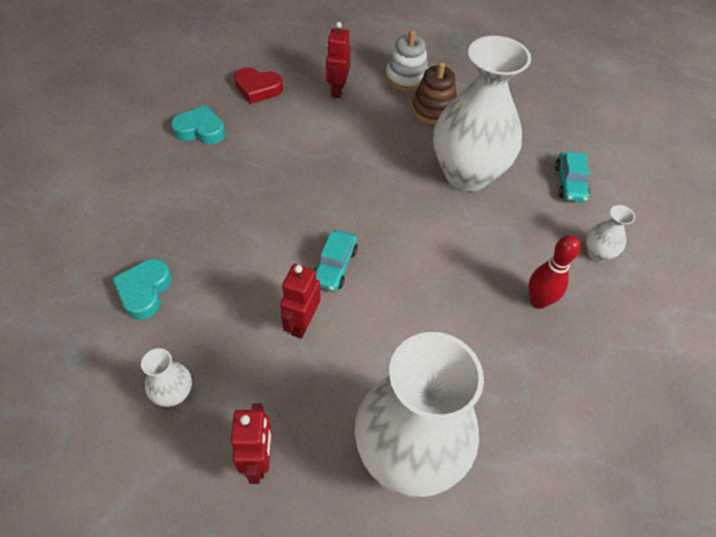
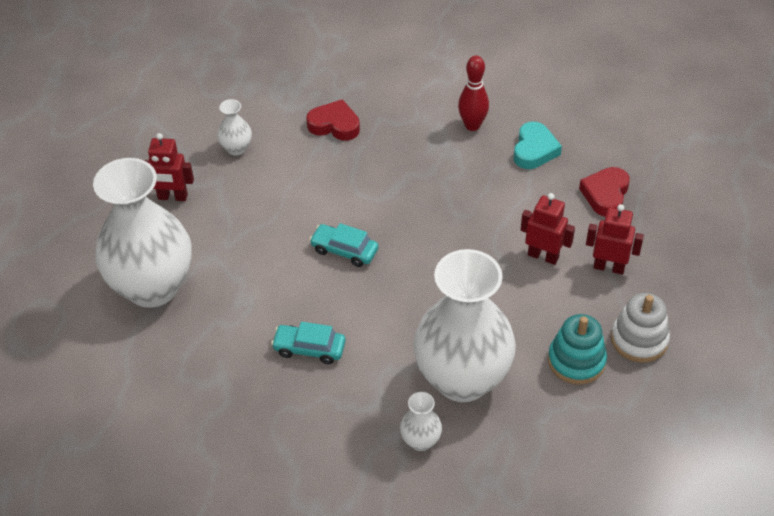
camera: 100 degrees right, 5 degrees down
turquoise heart [112,259,172,320] -> red heart [306,99,360,141]
red robot [280,264,321,339] -> red robot moved to [521,193,575,265]
brown stacking toy [411,62,457,125] -> turquoise stacking toy [548,314,607,385]
red bowling pin [528,235,580,309] -> red bowling pin moved to [458,56,489,131]
turquoise car [555,152,590,202] -> turquoise car moved to [271,322,346,364]
white vase [586,205,635,262] -> white vase moved to [400,392,442,451]

